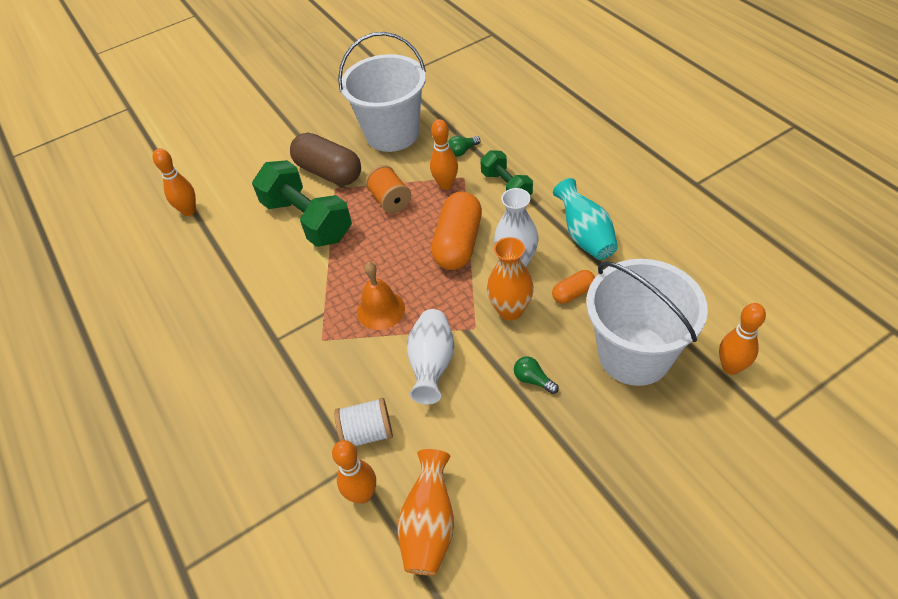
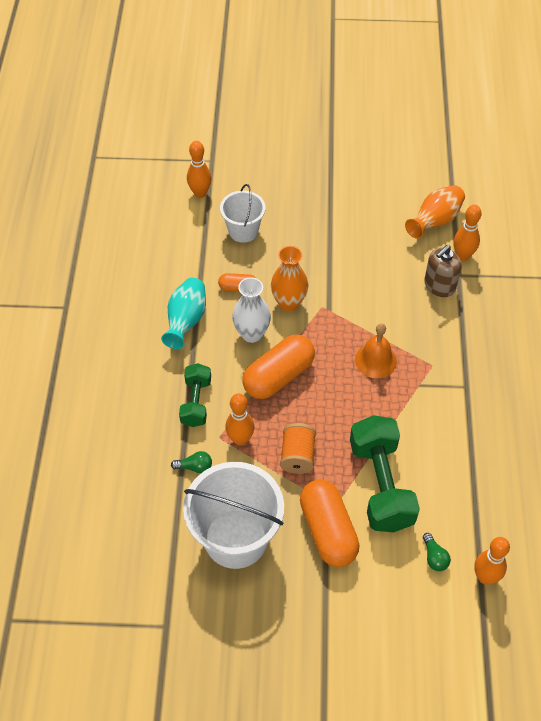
camera: 150 degrees left, 5 degrees up
brown capsule [290,133,361,186] -> orange capsule [300,479,360,567]
white spool [334,398,393,446] -> brown soap dispenser [424,245,462,297]
white vase [407,309,455,405] -> none
green light bulb [514,357,559,394] -> green light bulb moved to [423,533,451,571]
white bucket [586,259,708,386] -> white bucket [220,184,265,243], size x0.57

